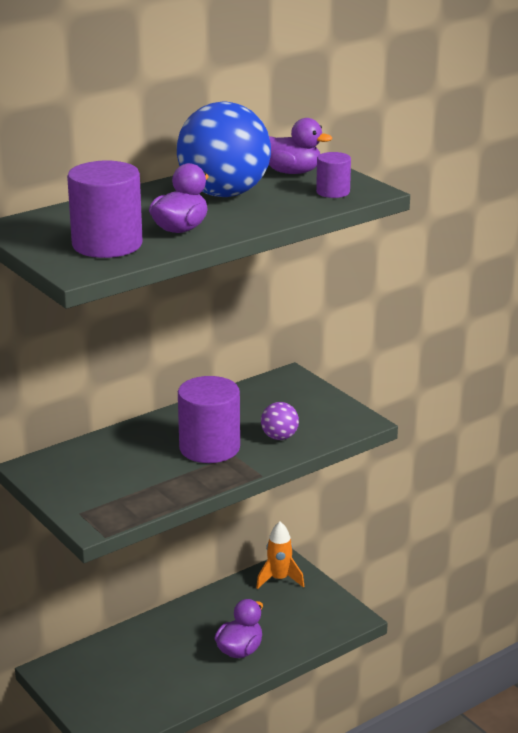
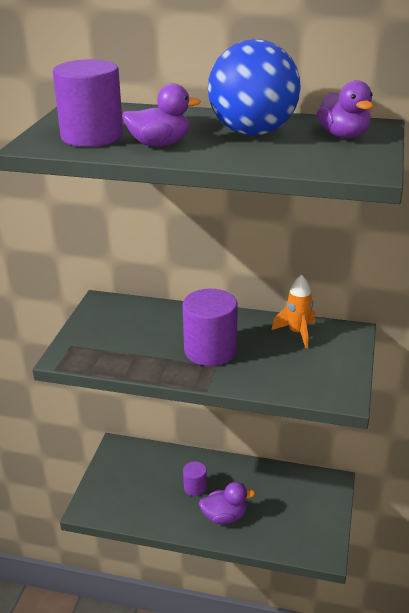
camera: 50 degrees right, 5 degrees up
orange rocket [256,522,304,589] -> orange rocket moved to [272,274,315,348]
purple ball [261,402,299,440] -> none
purple cylinder [316,152,351,198] -> purple cylinder moved to [183,461,207,496]

